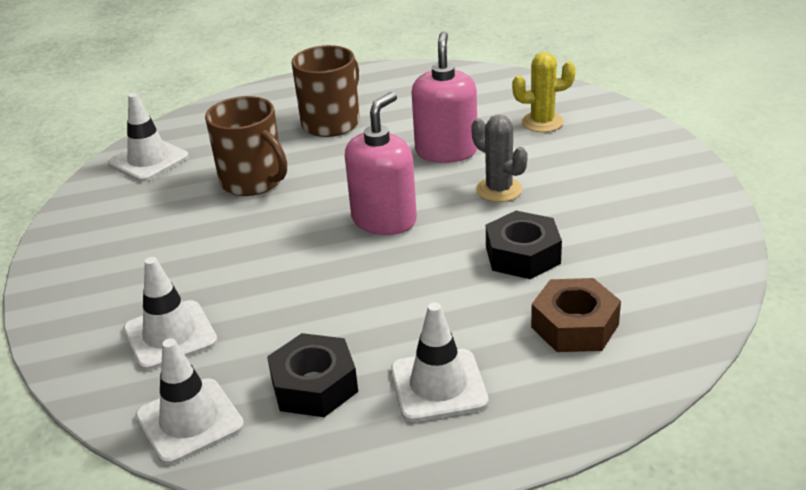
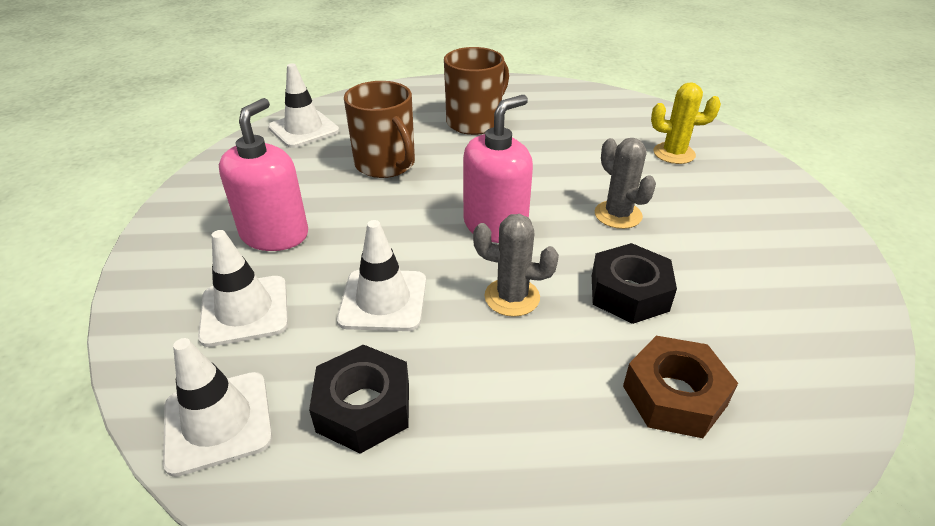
camera: 10 degrees right, 5 degrees up
white traffic cone [391,302,489,422] -> white traffic cone moved to [337,220,426,331]
pink soap dispenser [411,31,477,163] -> pink soap dispenser moved to [219,98,308,251]
none -> grey cactus [473,214,559,317]

